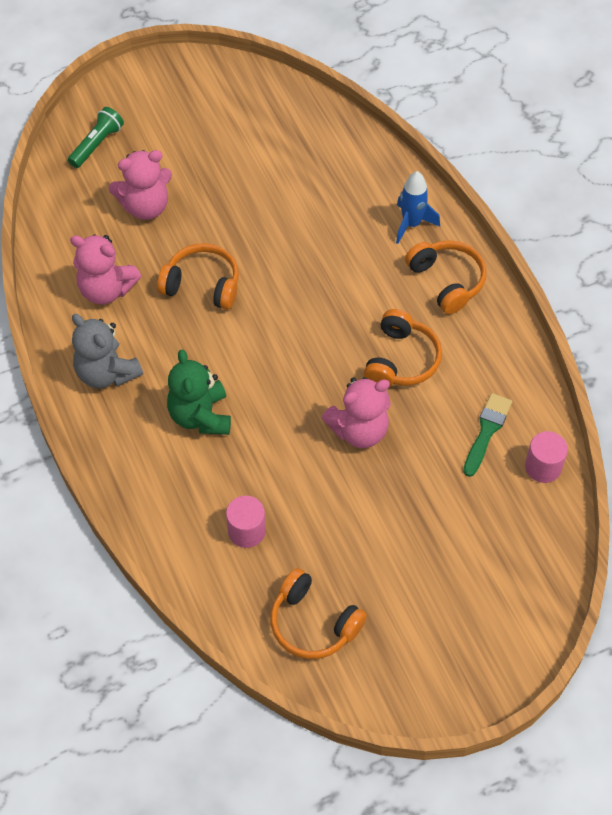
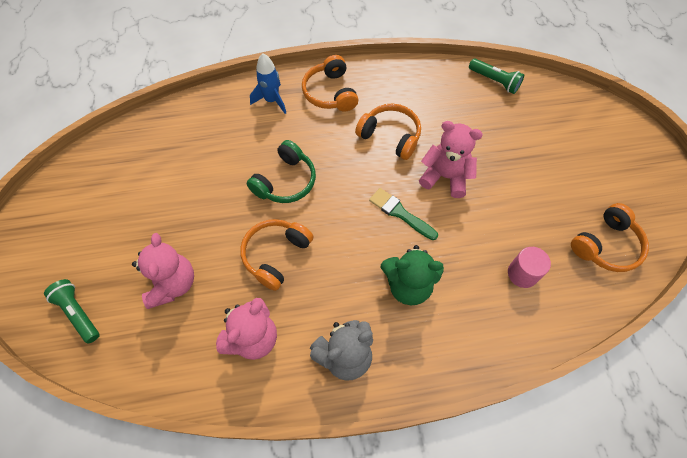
camera: 75 degrees left, 5 degrees up
pink teddy bear [322,377,391,448] -> pink teddy bear turned 60 degrees counterclockwise [419,121,483,198]
orange headphones [405,240,487,314] -> orange headphones turned 90 degrees counterclockwise [302,55,358,111]
green brush [463,393,512,477] -> green brush moved to [369,188,438,240]
pink cylinder [525,431,568,483] -> green flashlight [469,58,524,94]
none -> green headphones [246,140,316,203]

